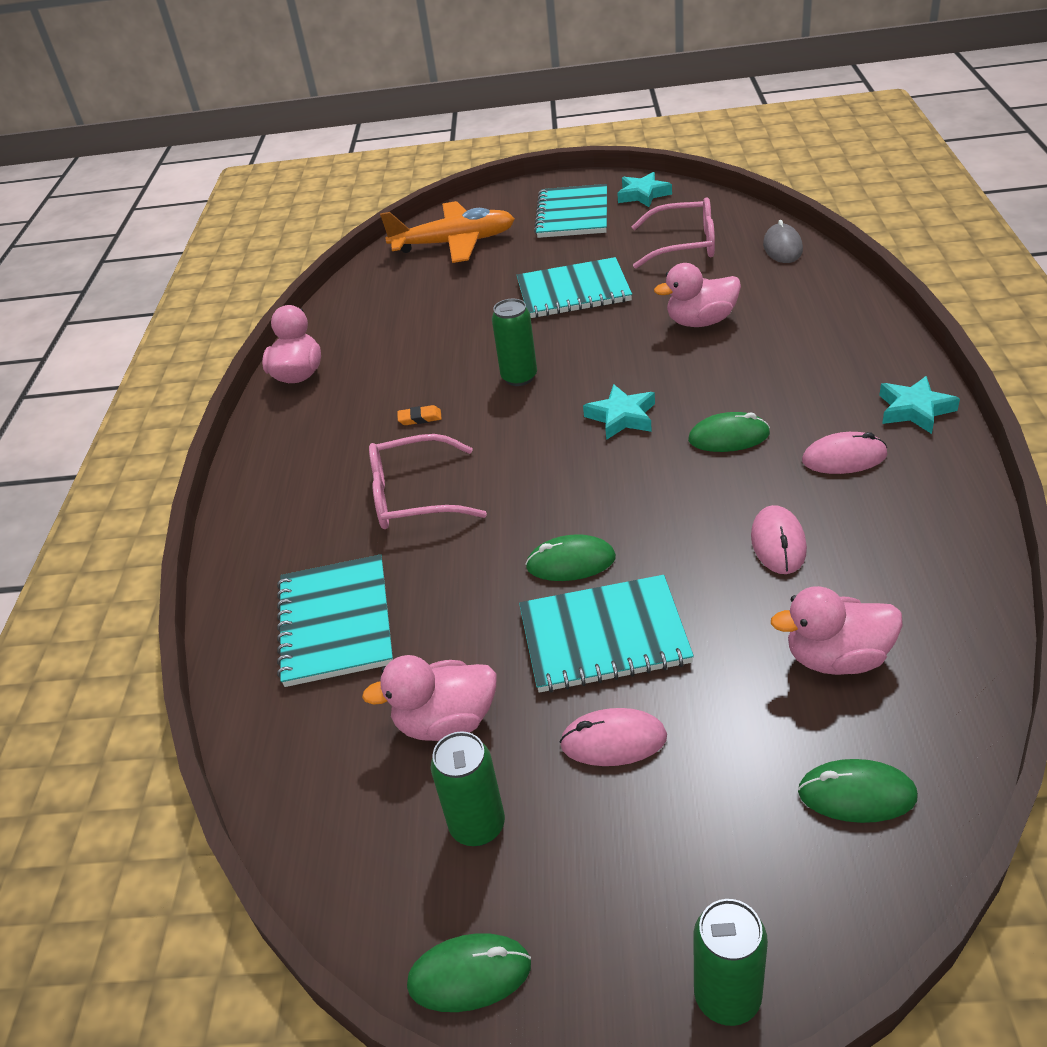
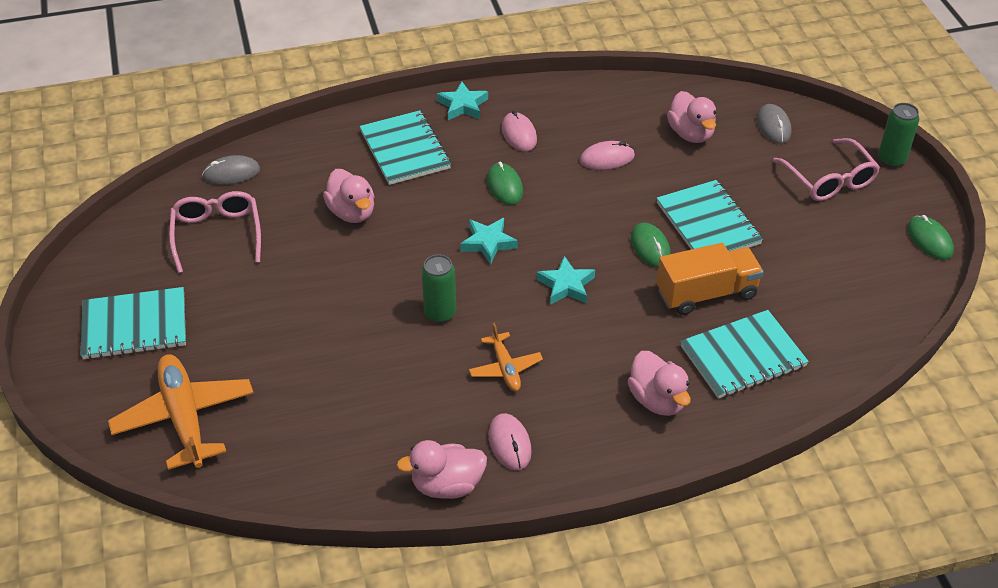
camera: 110 degrees left, 5 degrees up
pink duck [362,655,497,741] -> pink duck moved to [628,351,691,416]
pink glasses [369,434,487,529] -> pink glasses moved to [773,138,880,201]
orange eraser [397,405,442,425] -> orange plane [469,323,543,391]
green can [431,731,505,846] -> none
turquoise notebook [517,257,632,318] -> turquoise notebook moved to [360,110,451,185]
pink mouse [559,708,667,766] -> pink mouse moved to [489,413,532,470]
turquoise star [617,172,672,207] -> turquoise star moved to [537,256,595,305]
green mouse [798,759,918,823] -> grey mouse [757,104,792,144]
none -> orange truck [656,243,763,315]

